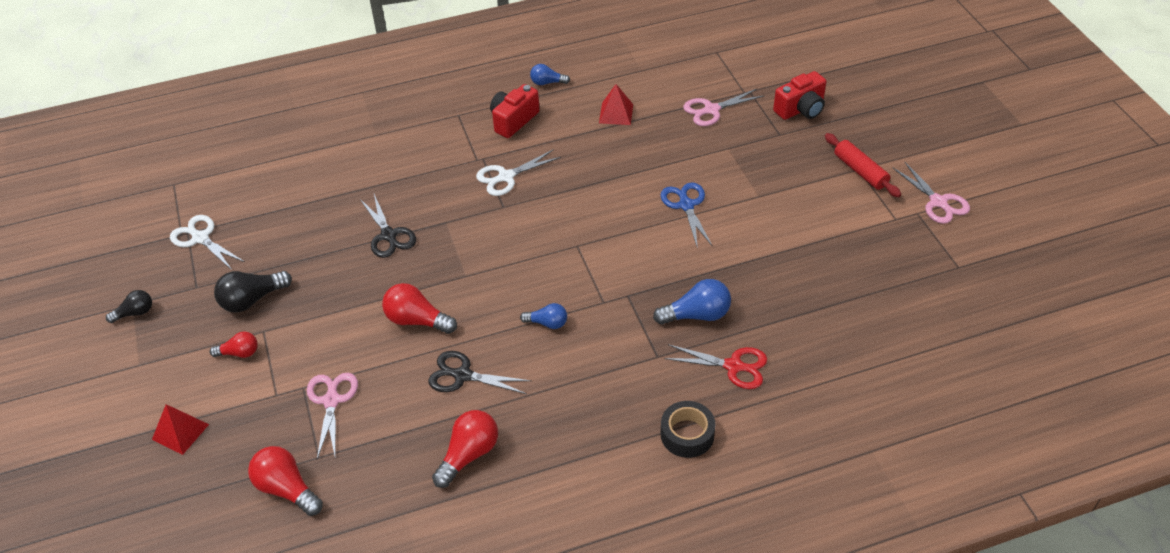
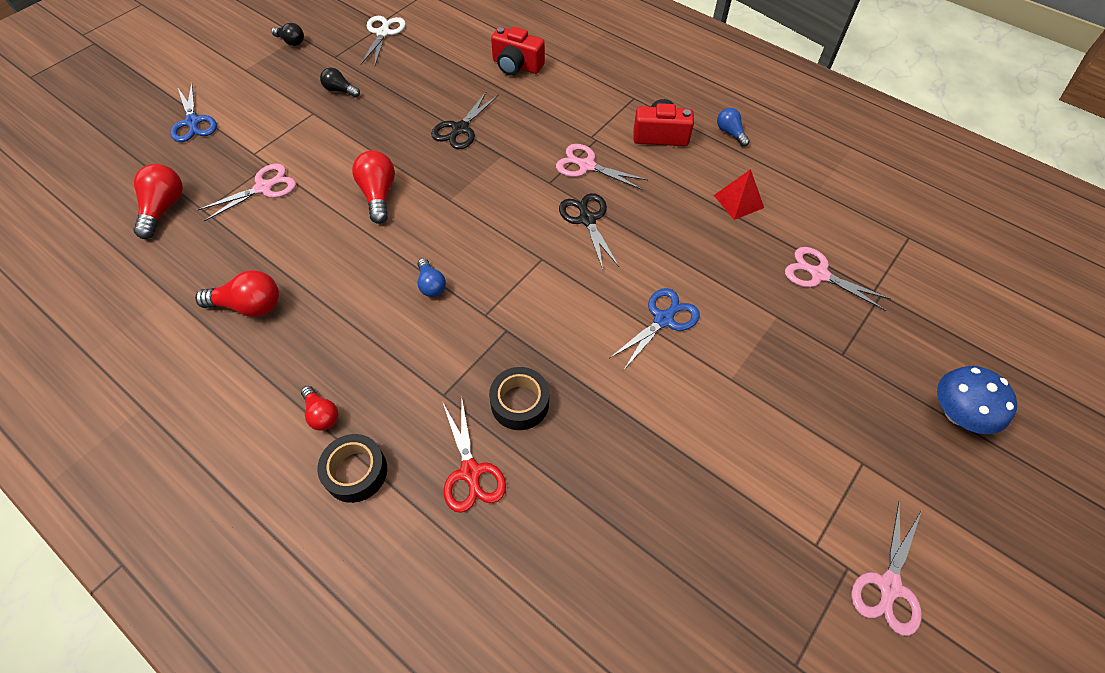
camera: 55 degrees right, 10 degrees up
red pyramid [152,404,209,455] -> blue scissors [170,82,217,142]
red light bulb [210,331,258,358] -> red light bulb moved to [301,386,338,431]
black light bulb [214,271,292,312] -> black light bulb [320,67,360,97], size x0.62
black scissors [428,351,532,394] -> black scissors moved to [559,193,619,270]
white scissors [476,149,561,196] -> pink scissors [556,144,648,190]
blue light bulb [653,279,731,325] -> black tape [489,367,549,430]
red camera [773,71,826,120] -> red camera moved to [491,27,545,75]
red rolling pin [825,133,901,197] -> none
none -> blue mushroom [937,366,1017,434]

